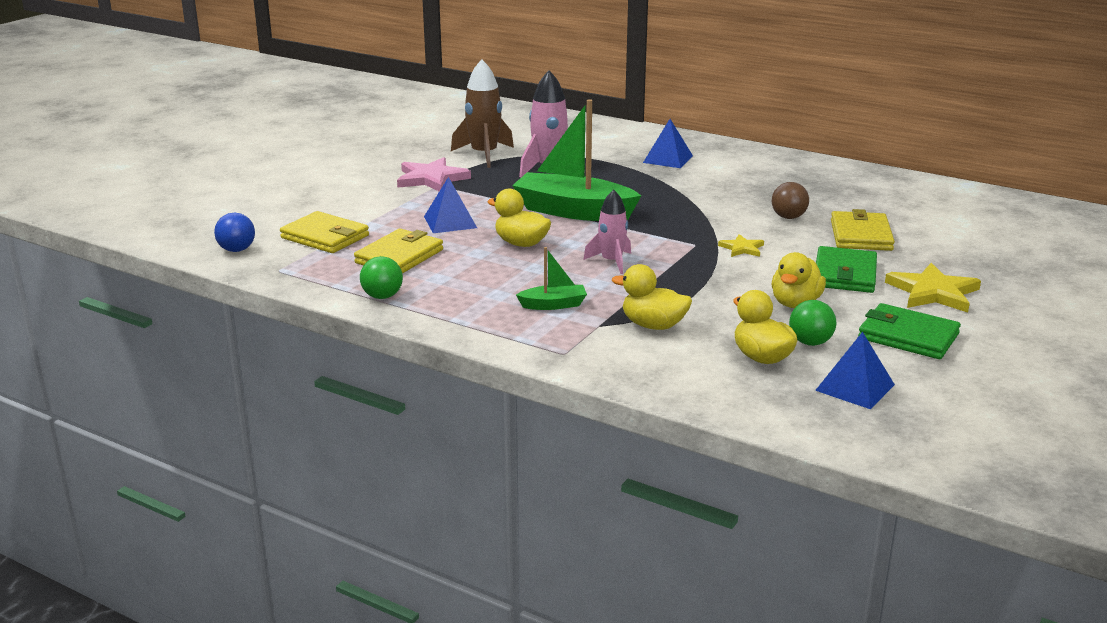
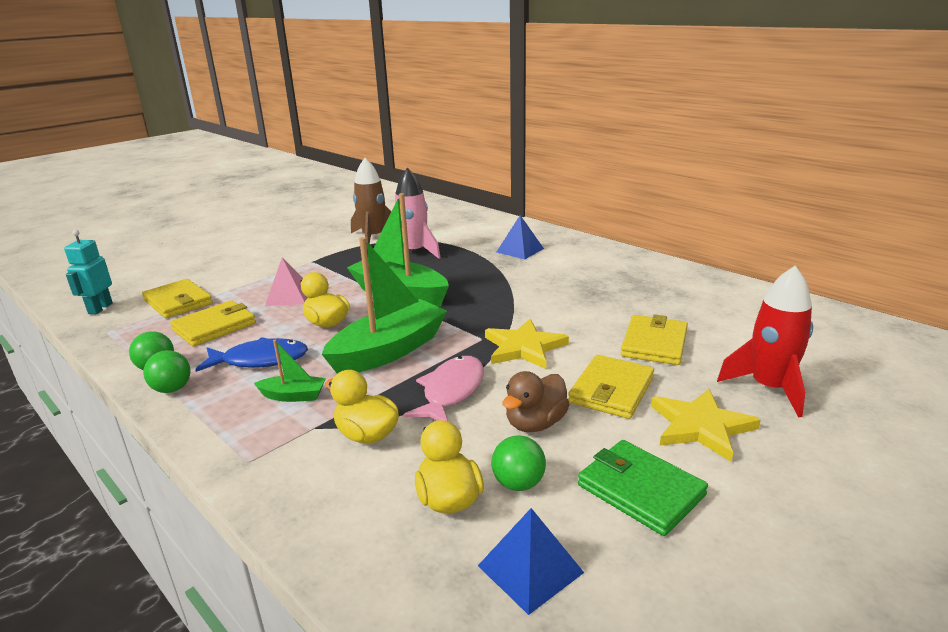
camera: 15 degrees right, 0 degrees up
blue ball [214,213,255,252] -> turquoise robot [64,230,113,314]
pink star [397,157,471,191] -> none
blue pyramid [424,177,477,233] -> pink pyramid [265,257,308,306]
pink rocket [583,189,631,274] -> green boat [322,237,447,374]
yellow star [718,234,764,257] -> yellow star [485,319,569,369], size x1.86
brown ball [772,182,809,219] -> none
yellow duck [772,252,826,308] -> brown duck [502,371,570,432]
green wallet [816,246,877,293] -> yellow wallet [568,355,654,419]
none -> green ball [143,350,191,393]
none -> blue fish [195,337,308,372]
none -> pink fish [403,356,484,421]
none -> red rocket [717,266,813,418]

